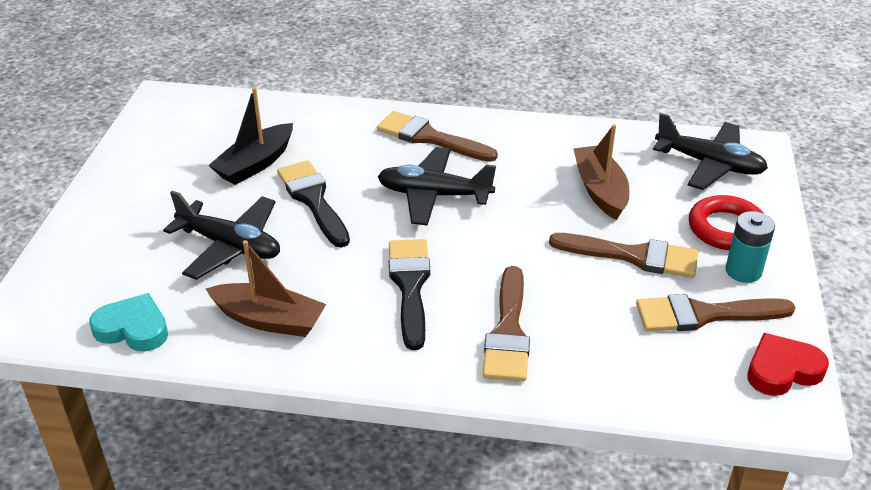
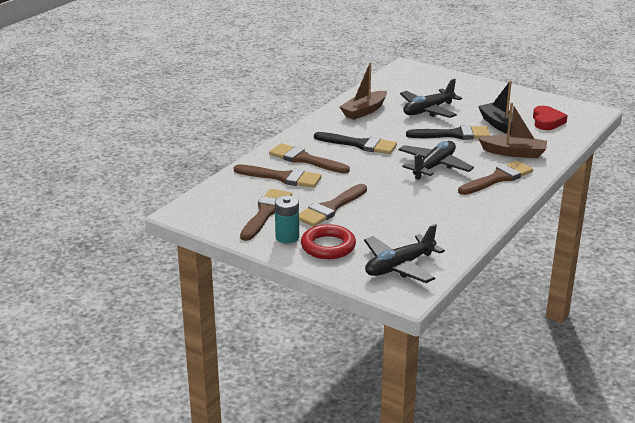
camera: 115 degrees right, 10 degrees down
turquoise heart [89,293,168,352] -> none
brown boat [573,124,629,220] -> brown boat moved to [478,102,547,158]
red heart [747,333,829,396] -> red heart moved to [533,106,568,130]
none -> brown brush [234,164,322,188]

